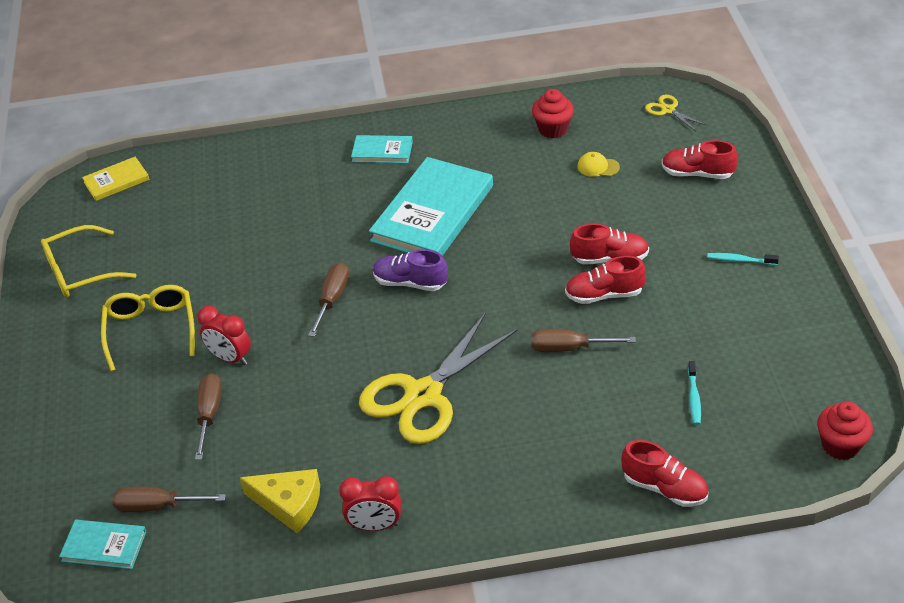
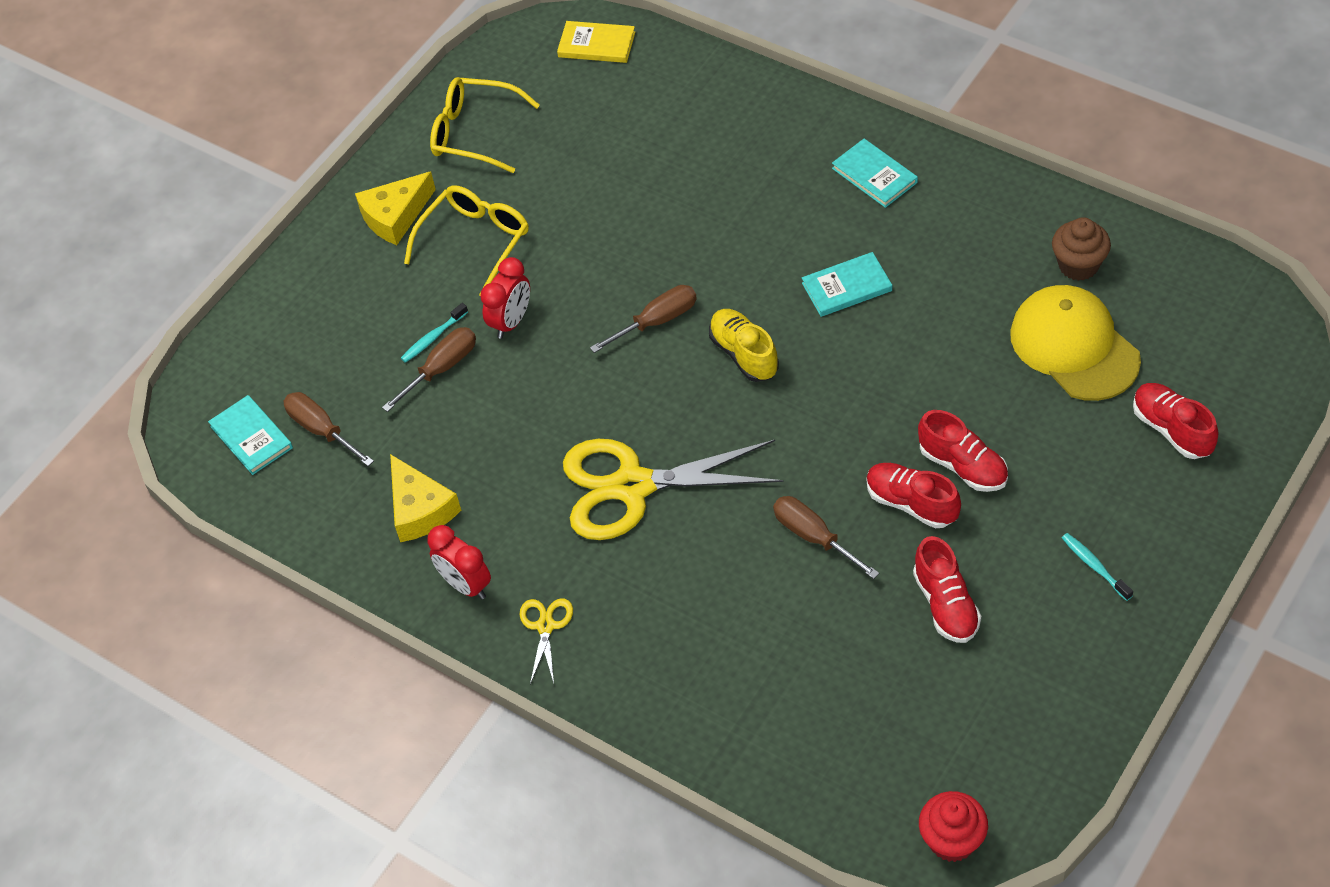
camera: 45 degrees right, 10 degrees up
red clock [198,306,251,365] -> red clock turned 135 degrees counterclockwise [480,257,530,339]
turquoise book [369,157,493,256] -> turquoise book [802,252,892,317], size x0.49
purple shoe [373,249,448,291] -> yellow shoe [709,309,779,382]
red cupcake [532,89,574,138] -> brown cupcake [1052,217,1111,281]
yellow cap [577,152,620,177] -> yellow cap [1010,285,1141,401], size x2.46
red shoe [621,440,709,507] -> red shoe moved to [913,536,981,643]
yellow scissors [645,95,706,131] -> yellow scissors moved to [520,599,573,684]
turquoise toothbrush [688,361,701,425] -> turquoise toothbrush moved to [401,303,468,363]
none -> yellow cheese [355,171,436,245]

